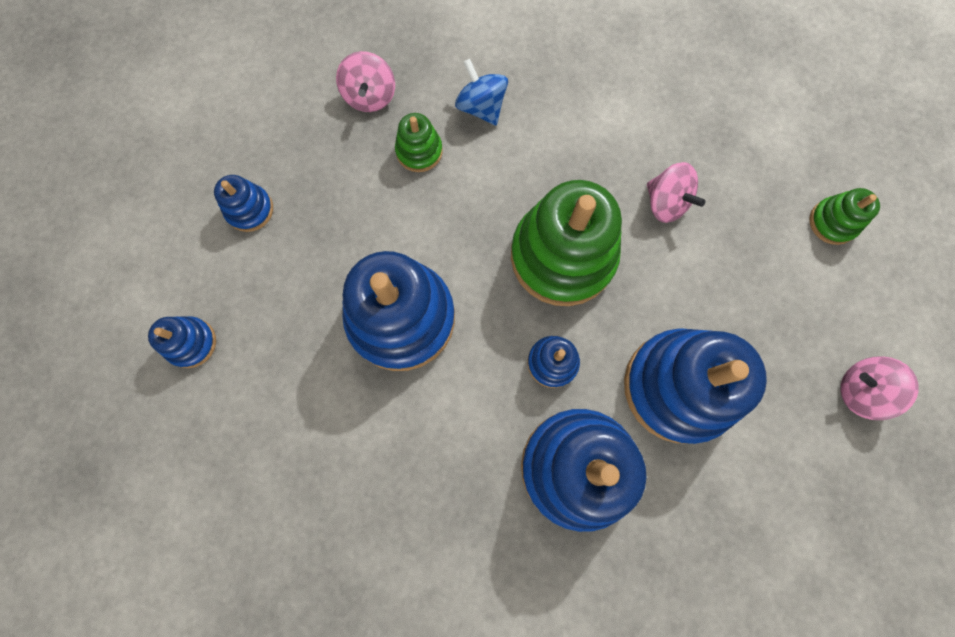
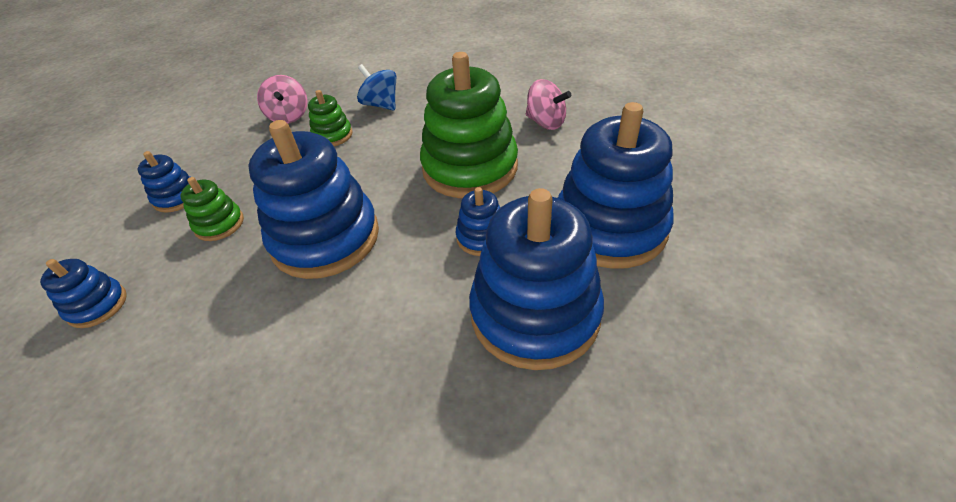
camera: 10 degrees left, 30 degrees down
green stacking toy [810,188,880,245] -> green stacking toy moved to [180,177,244,241]
pink spinning top [841,356,919,420] -> none

